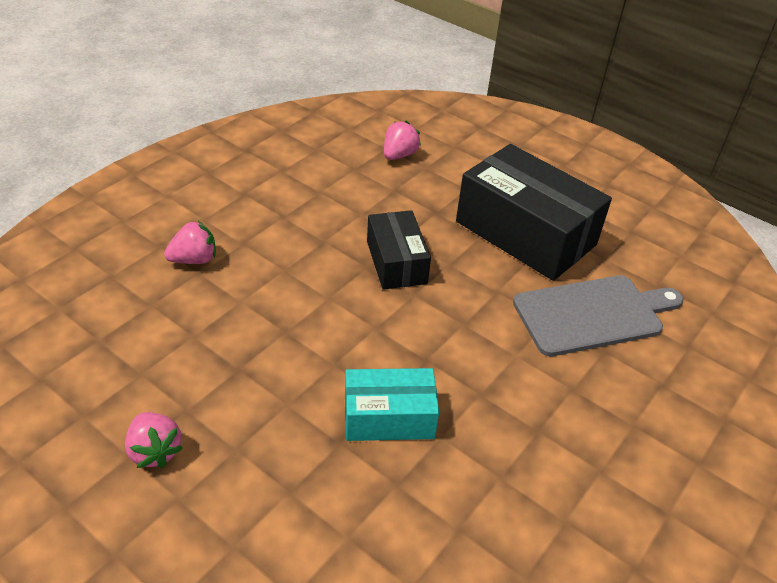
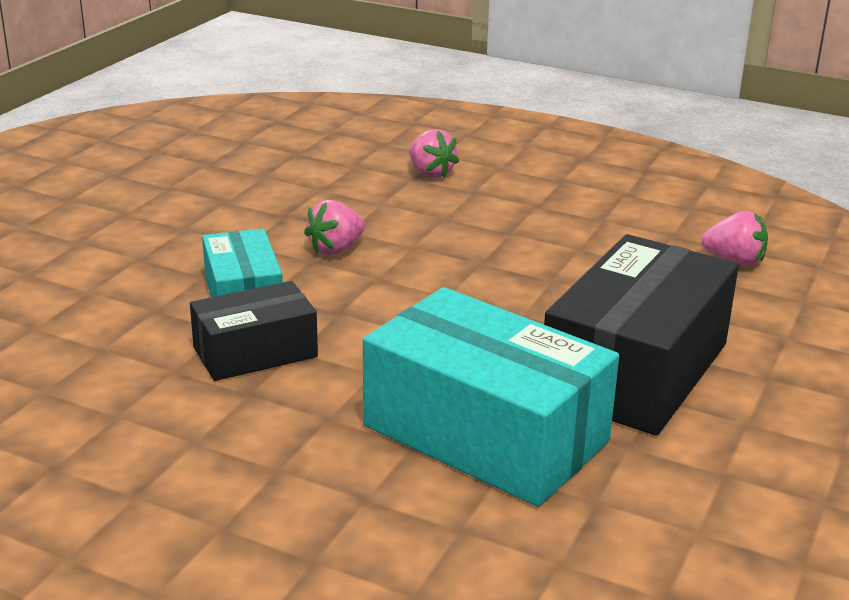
camera: 80 degrees right, 15 degrees down
pink strawberry [125,412,183,468] -> pink strawberry moved to [304,200,365,255]
black box [367,210,431,290] -> black box moved to [190,281,318,381]
grey cutting board [513,275,683,356] -> turquoise box [363,287,619,507]

